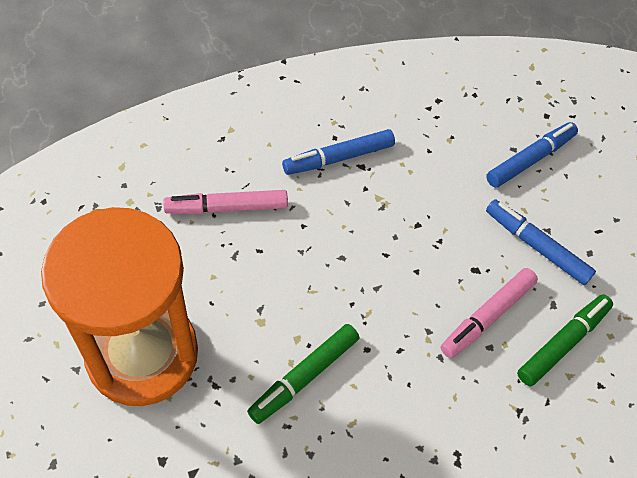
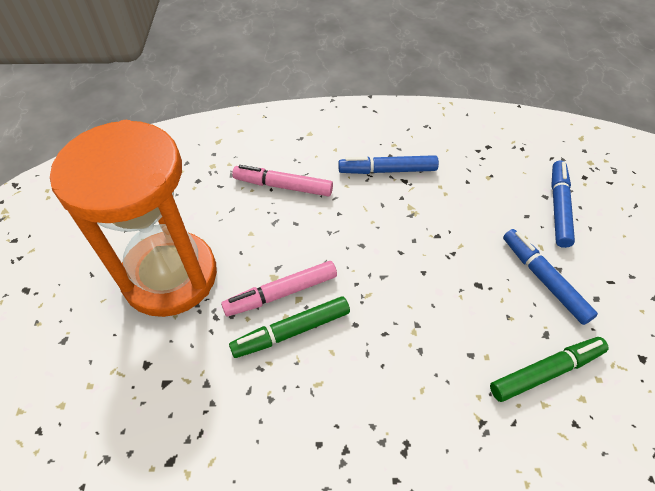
camera: 25 degrees right, 5 degrees down
pink marker [440,268,538,358] -> pink marker moved to [221,261,337,316]
blue marker [486,122,578,188] -> blue marker turned 60 degrees counterclockwise [551,161,575,248]

